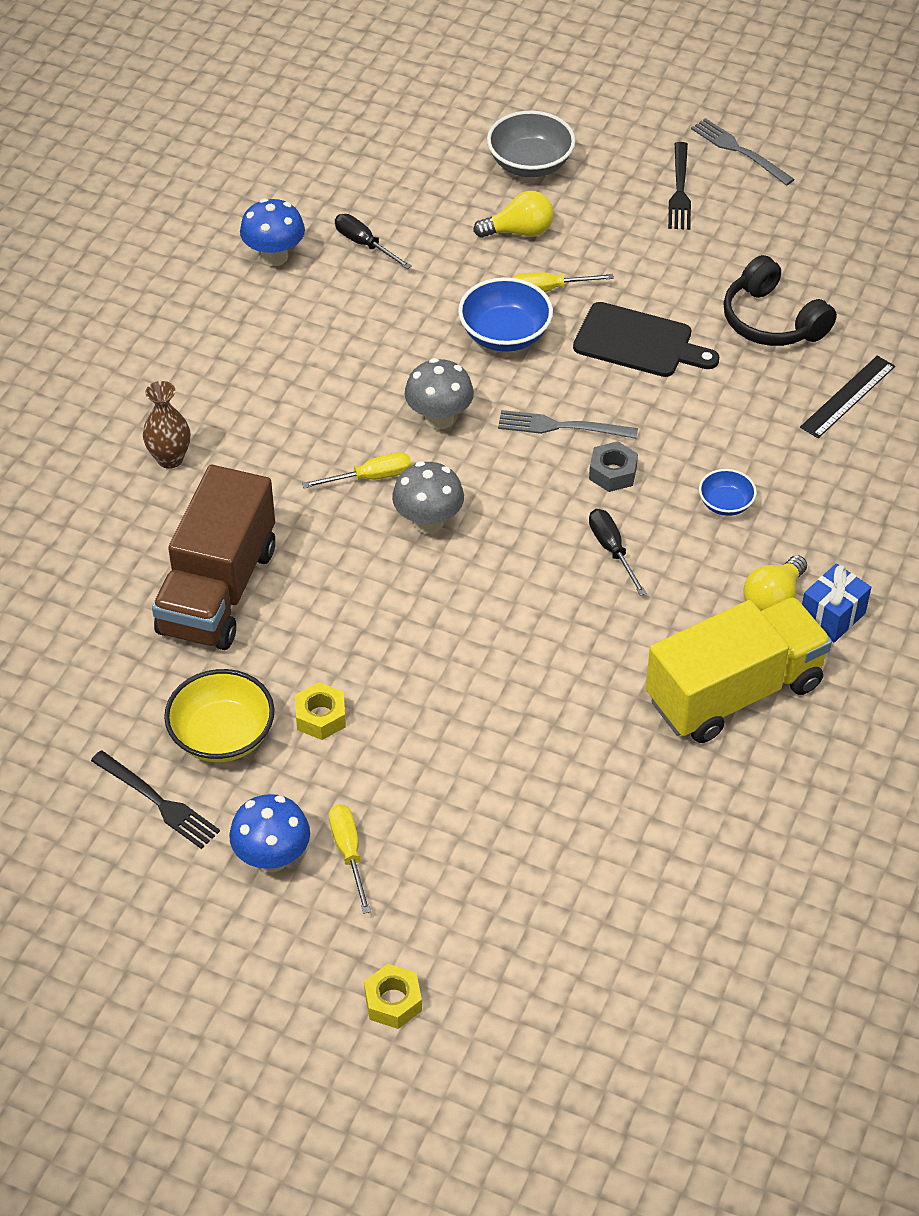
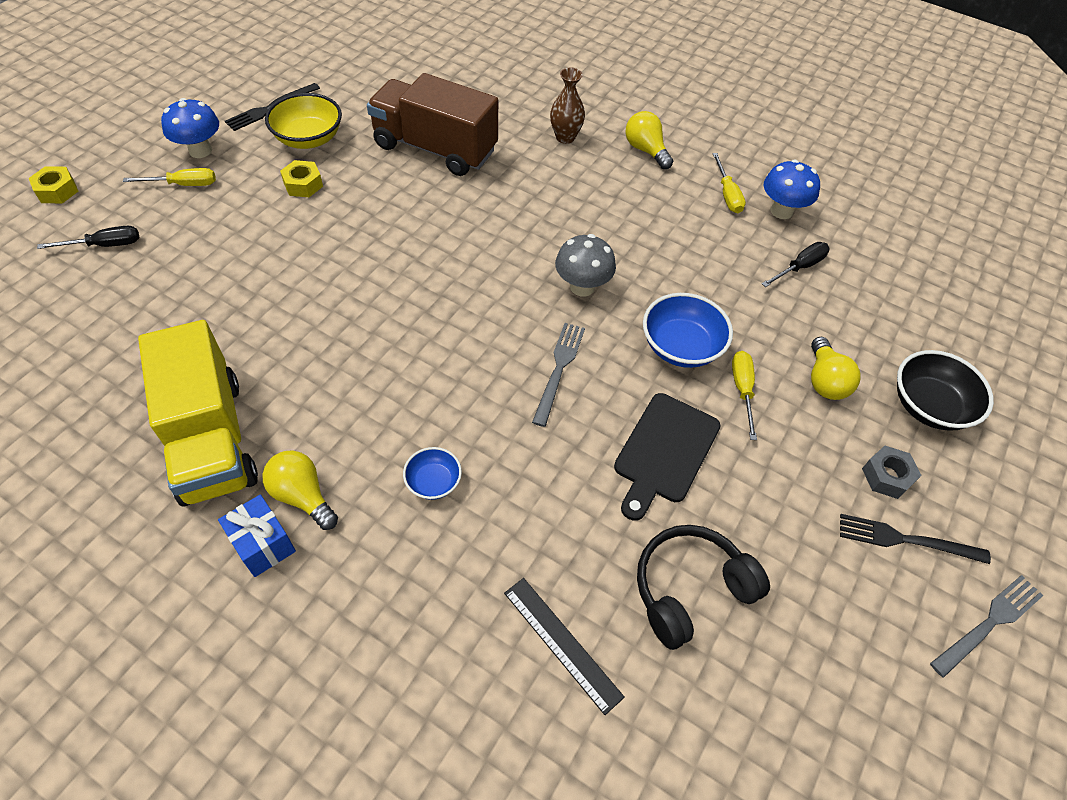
camera: 95 degrees right, 5 degrees up
yellow screwdriver [302,452,411,488] -> yellow screwdriver moved to [712,153,746,213]
grey mushroom [392,461,464,534] -> none
grey bowl [487,111,576,177] -> black bowl [897,350,994,431]
grey nut [589,441,638,492] -> grey nut moved to [862,446,922,499]
black screwdriver [589,509,646,596] -> black screwdriver moved to [37,226,139,249]
none -> yellow light bulb [626,111,673,169]

